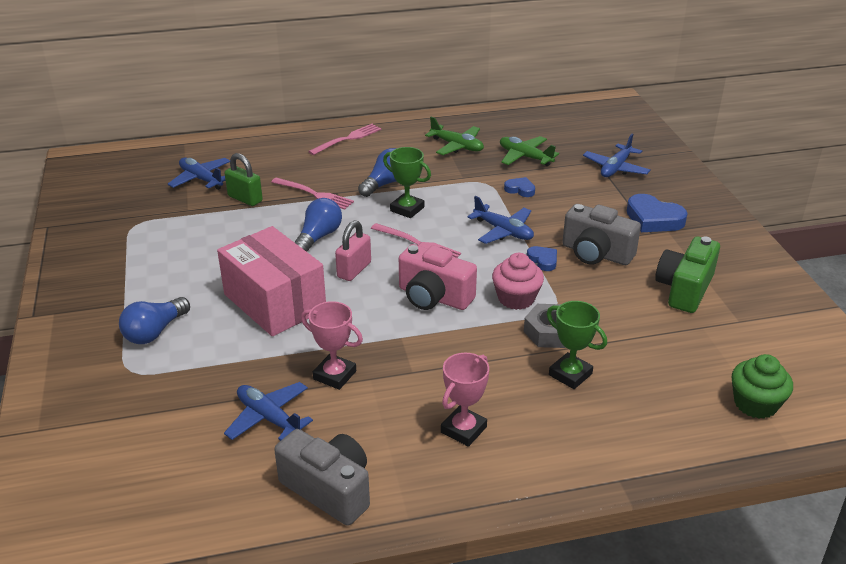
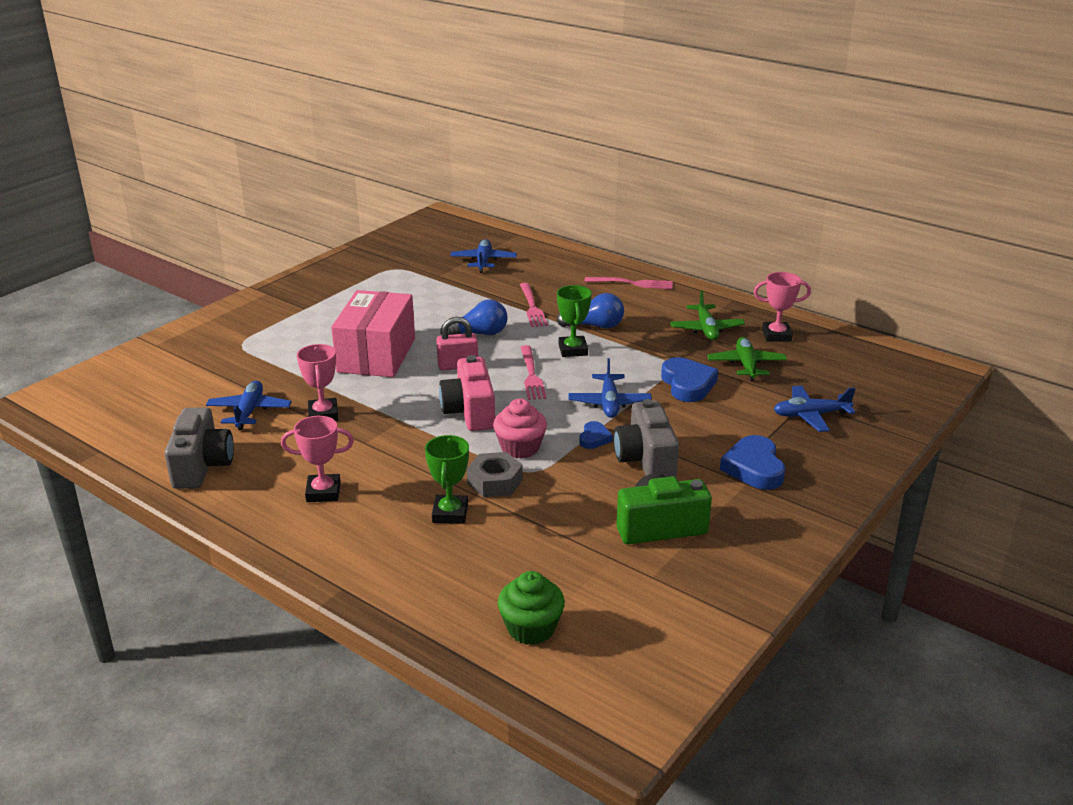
camera: 50 degrees right, 5 degrees down
blue light bulb [119,297,190,344] -> none
green padlock [225,153,263,206] -> none
blue heart [504,177,535,197] -> blue heart [661,357,718,402], size x1.82
none -> pink trophy [754,272,811,342]

